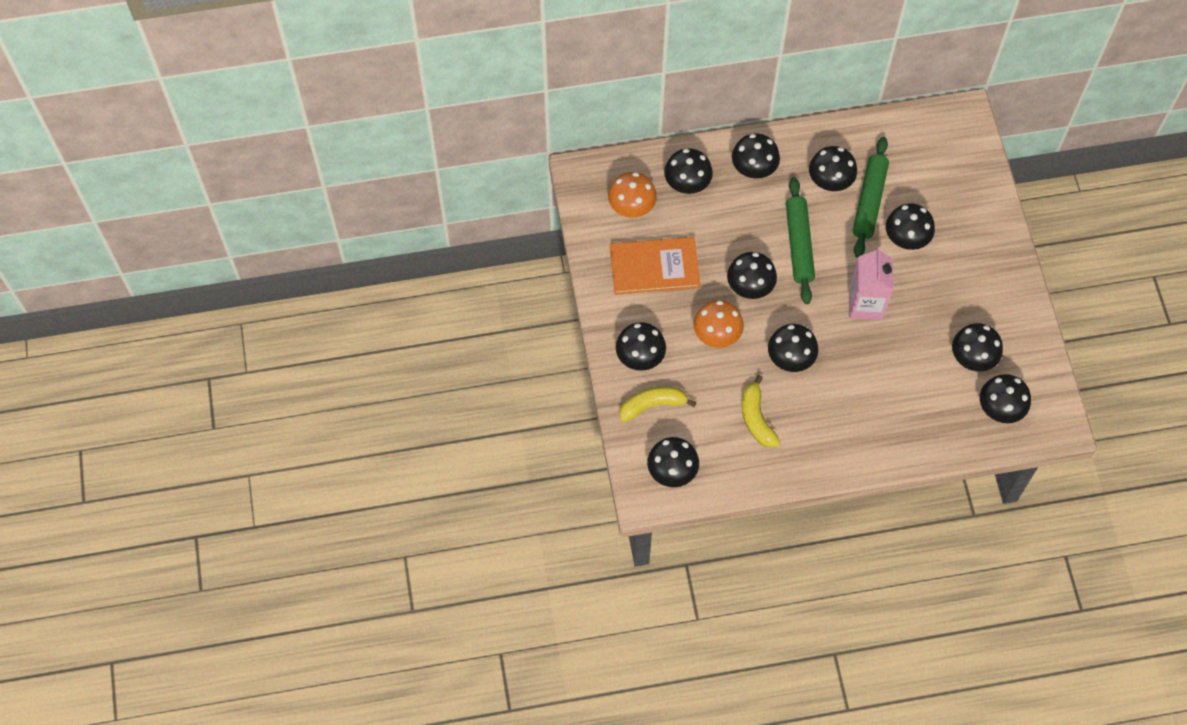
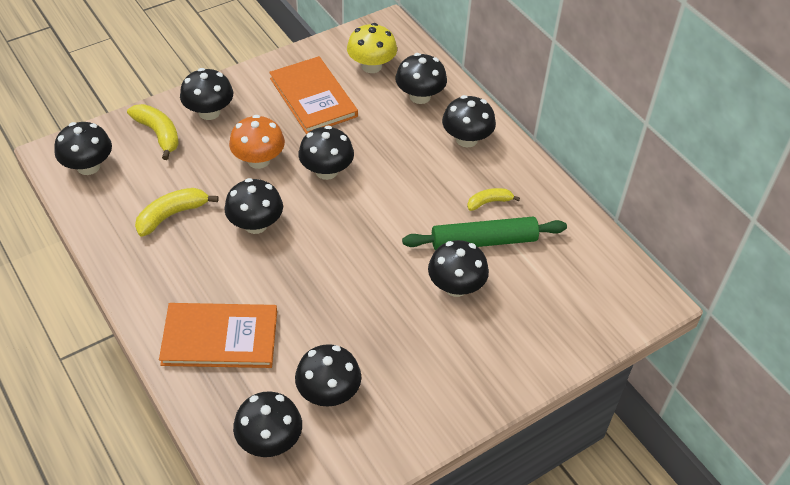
camera: 65 degrees right, 15 degrees down
orange mushroom [608,172,657,218] -> yellow mushroom [347,23,397,73]
green rolling pin [786,177,815,304] -> none
black mushroom [809,146,857,191] -> yellow banana [467,188,520,211]
pink carton [849,247,893,320] -> none
none -> orange book [159,303,277,368]

